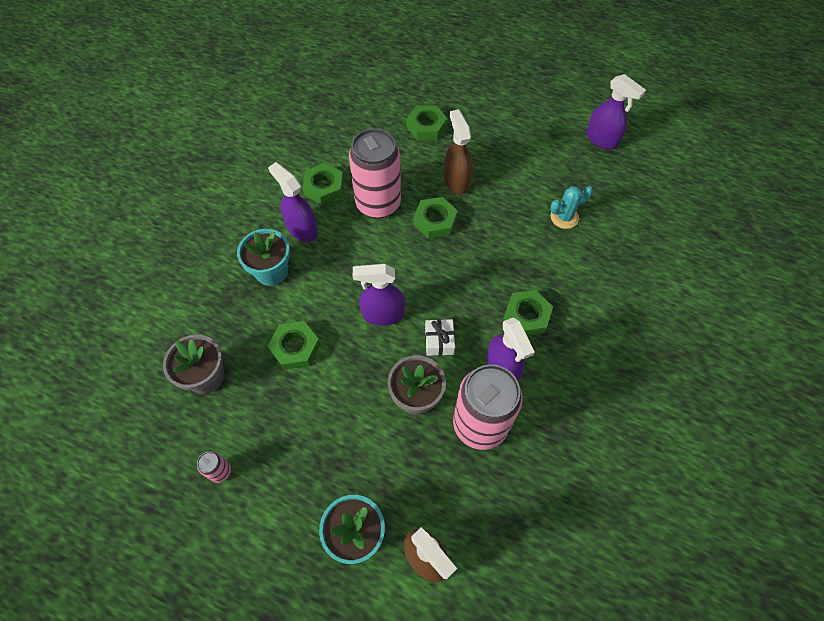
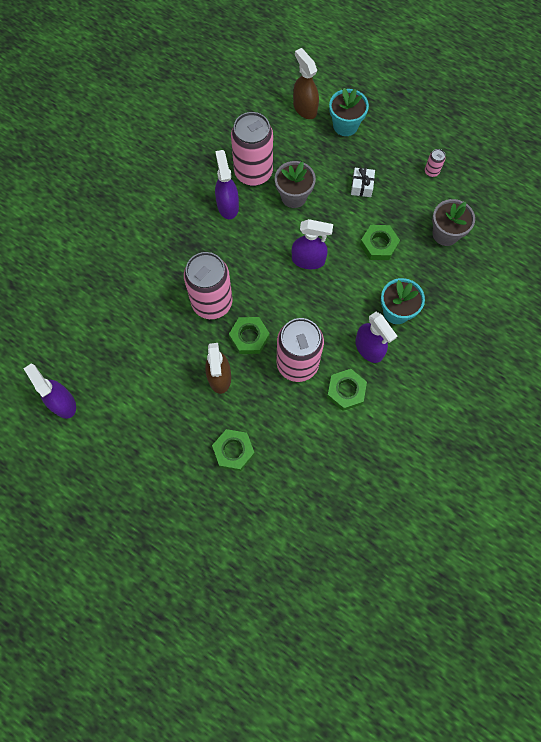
camera: 170 degrees left, 10 degrees up
white gift [425,319,455,356] -> white gift moved to [351,168,375,197]
green nut [503,290,553,336] -> none
turquoise cactus [550,186,593,229] -> none
none -> pink can [184,252,233,319]

